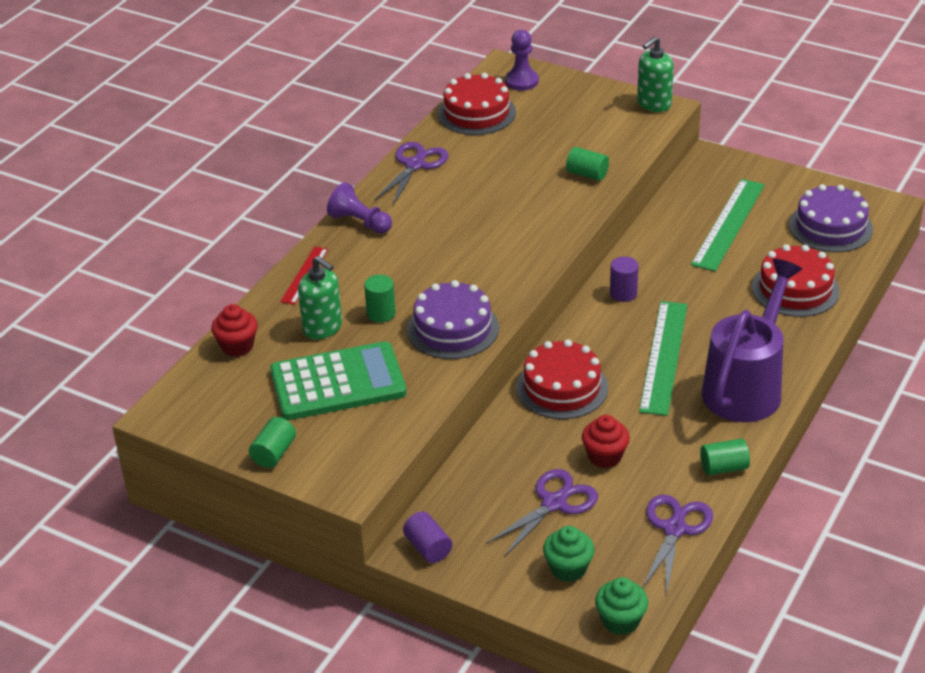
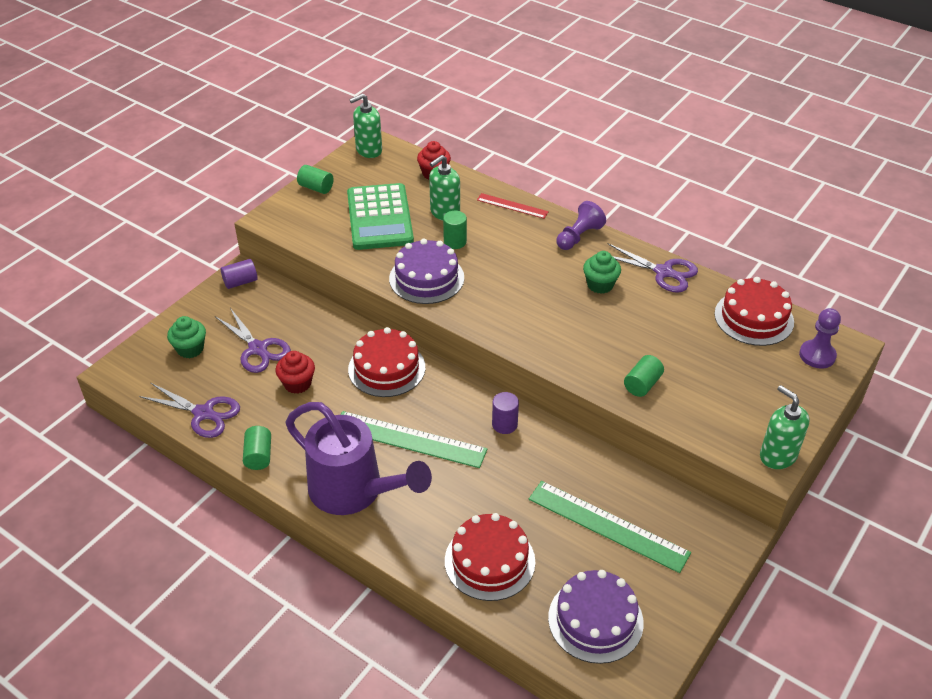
camera: 95 degrees right, 5 degrees up
green cupcake [595,577,648,635] -> green cupcake moved to [583,251,621,294]
none -> green soap dispenser [349,93,382,158]

